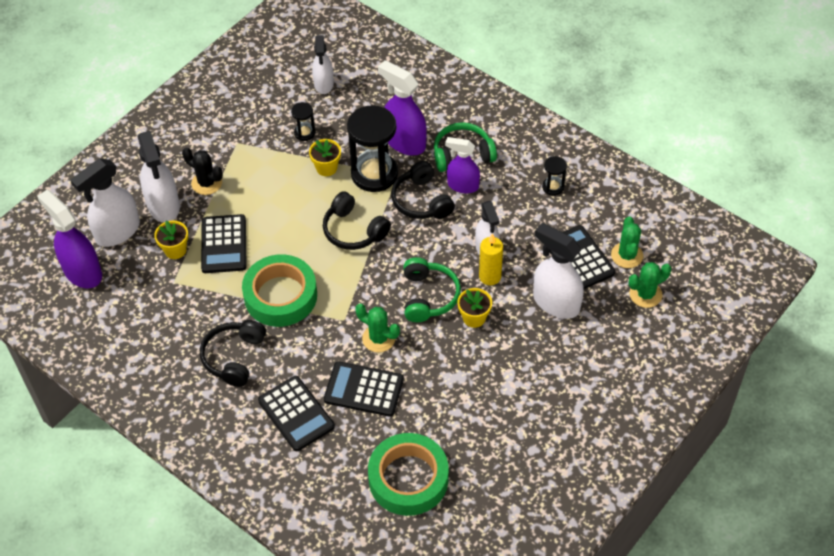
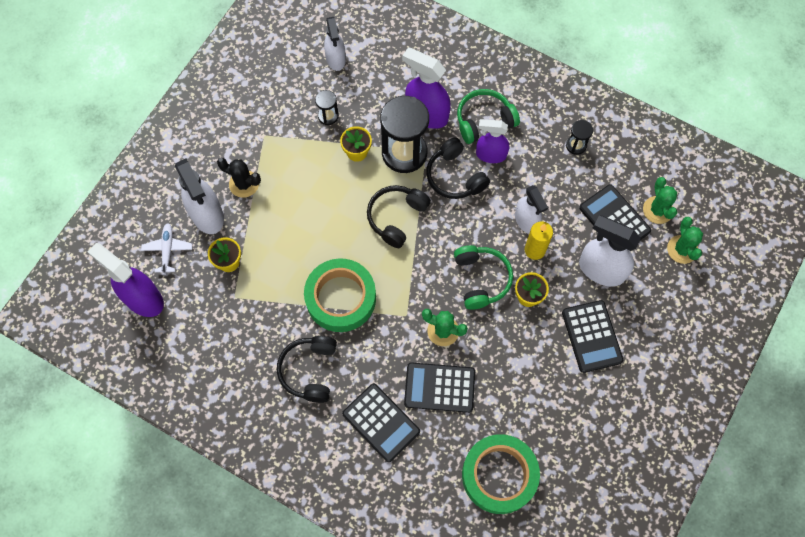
camera: 10 degrees left, 15 degrees up
white spray bottle [71,158,140,247] -> white plane [141,223,192,275]
black calculator [201,214,247,273] -> black calculator moved to [562,300,623,373]
black headphones [323,191,391,250] -> black headphones turned 90 degrees clockwise [367,185,431,248]
green cactus [629,262,671,308] -> green cactus turned 60 degrees counterclockwise [667,217,703,264]

